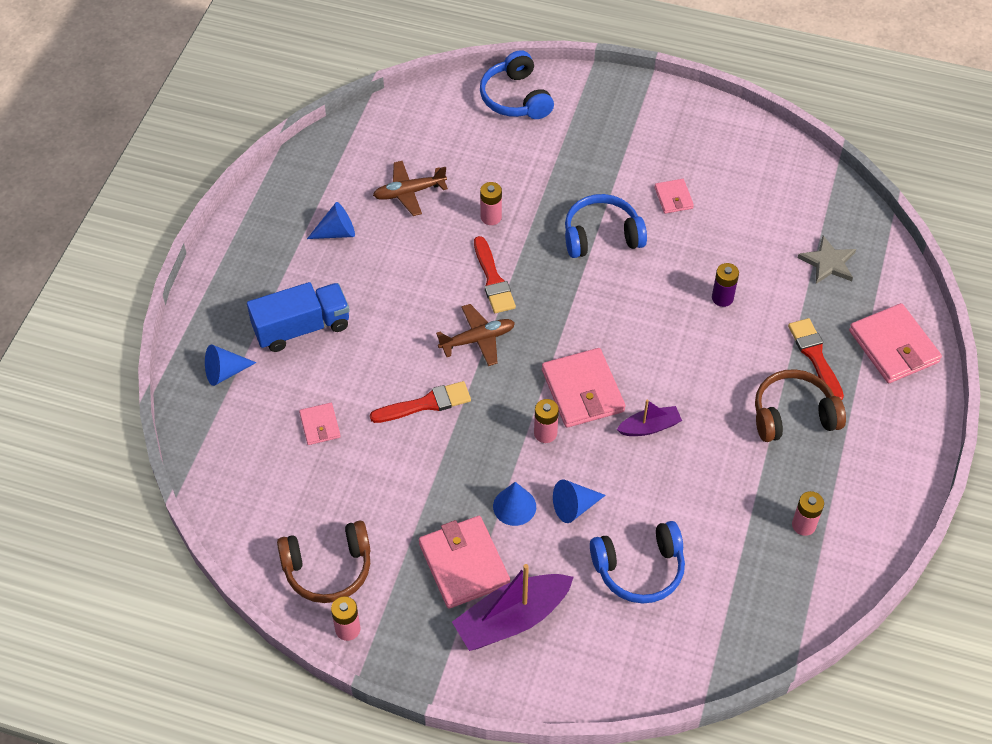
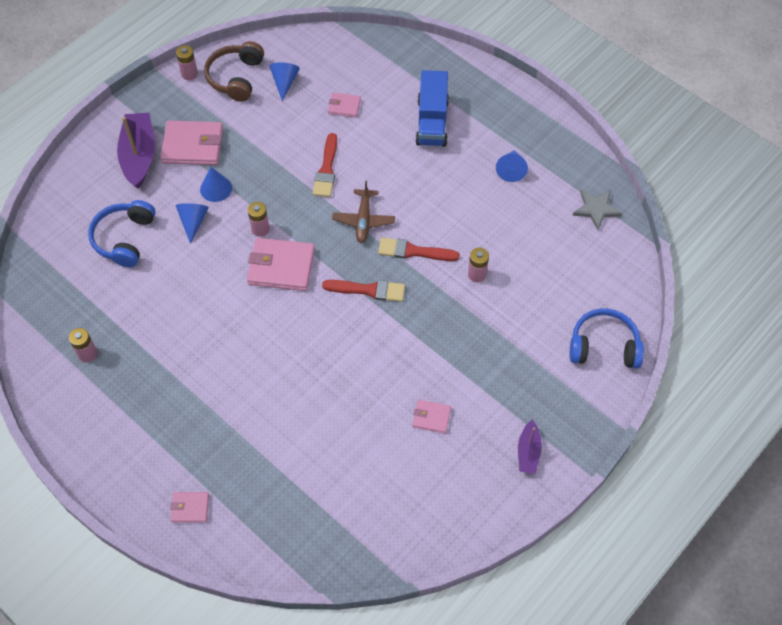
camera: 115 degrees right, 5 degrees up
blue cone [205,345,257,386] -> blue cone moved to [269,62,300,101]
brown plane [373,161,448,216] -> none
blue headphones [565,194,647,258] -> none
purple boat [617,399,682,436] -> purple boat moved to [518,420,542,474]
purple battery [712,263,739,307] -> none
brown headphones [755,369,846,442] -> none
red brush [788,318,844,400] -> red brush moved to [322,280,405,302]
grey star [798,236,856,284] -> grey star moved to [572,189,622,230]
pink wallet [849,303,942,383] -> pink wallet [170,492,209,523], size x0.53

